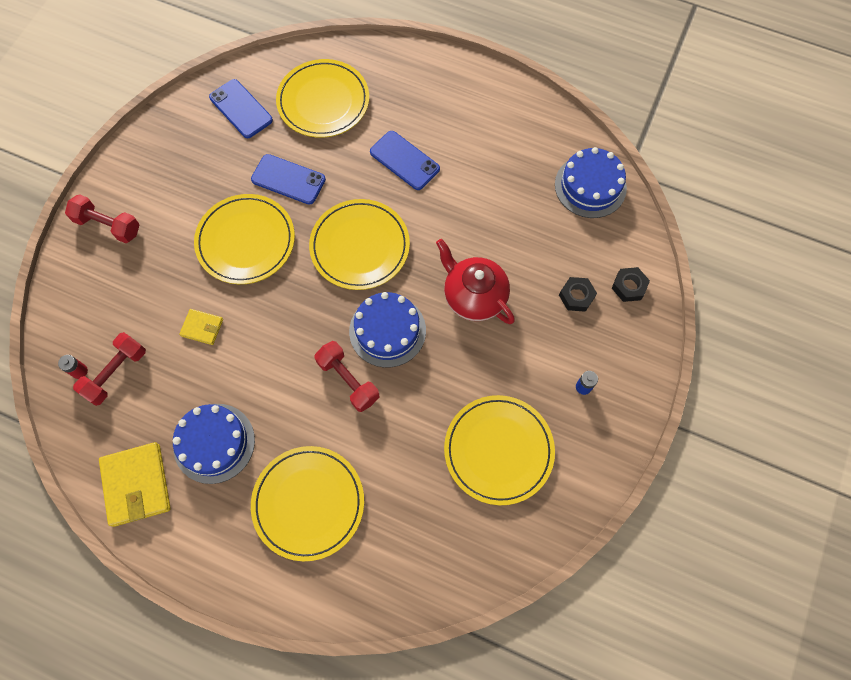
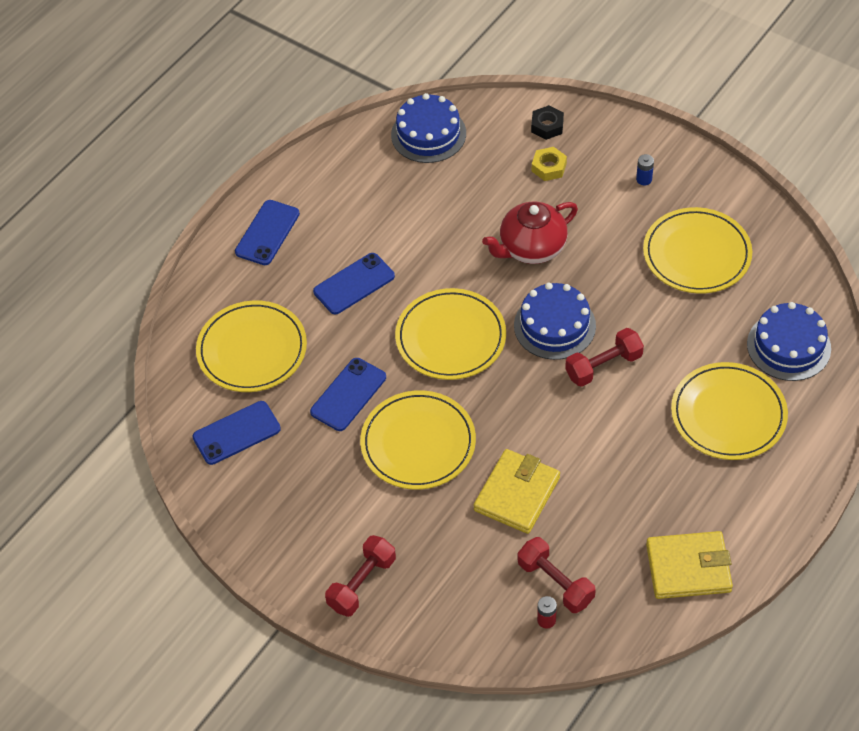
camera: 75 degrees left, 15 degrees down
blue cake [173,404,255,484] -> blue cake moved to [747,302,831,381]
yellow wallet [179,309,223,345] -> yellow wallet [473,449,560,534], size x1.86
black nut [559,277,597,312] -> yellow nut [532,147,567,181]
none -> blue phone [235,200,300,265]

